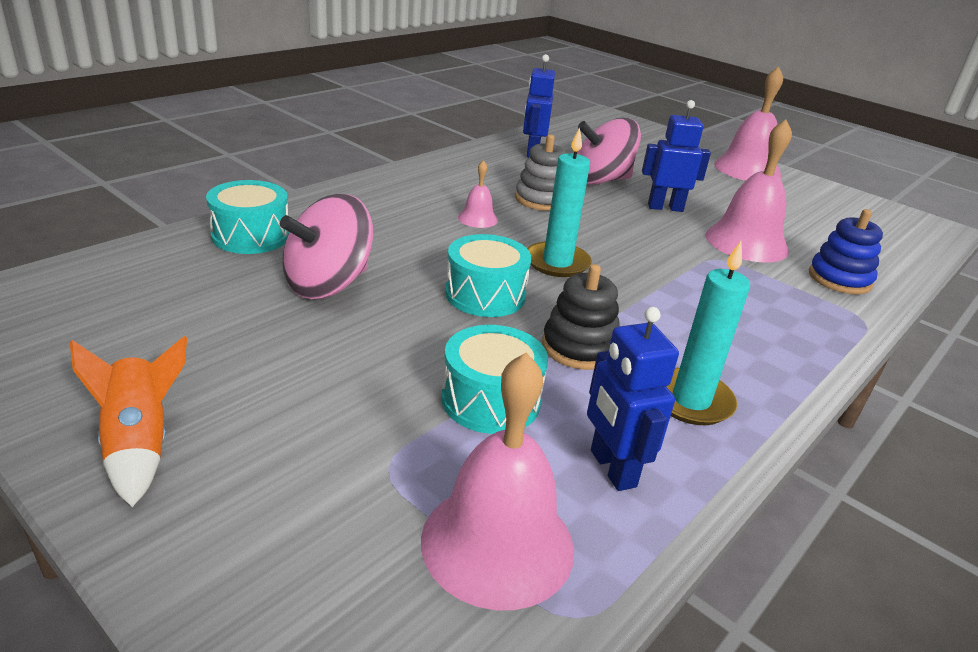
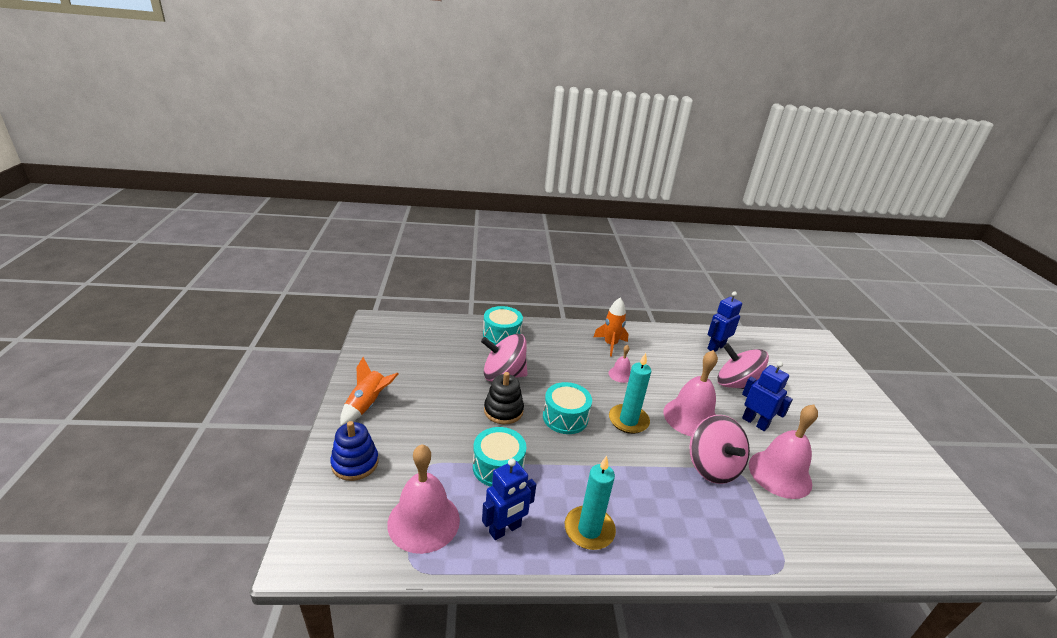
camera: 45 degrees right, 0 degrees up
grey stacking toy [515,134,567,211] -> none
black stacking toy [542,264,620,370] -> black stacking toy moved to [484,372,524,424]
blue robot [587,307,679,491] -> blue robot turned 150 degrees counterclockwise [482,458,536,540]
pink bell [714,66,783,181] -> pink bell moved to [663,350,718,436]
blue stacking toy [809,209,883,294] -> blue stacking toy moved to [330,421,378,481]
none -> orange rocket [593,298,628,357]
none -> pink spinning top [689,415,750,484]

